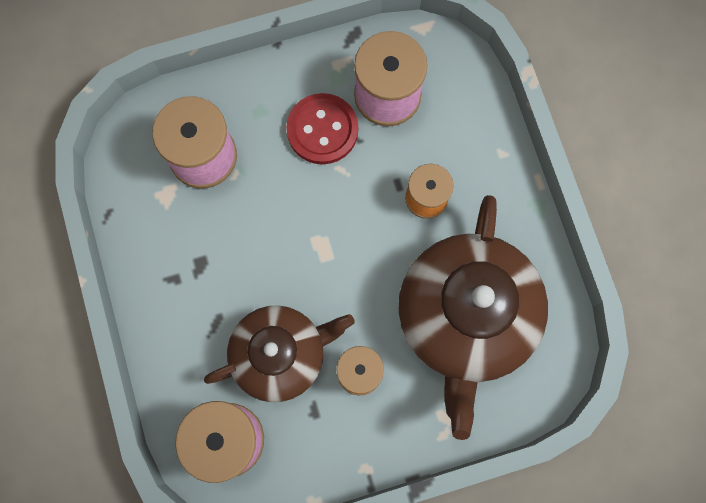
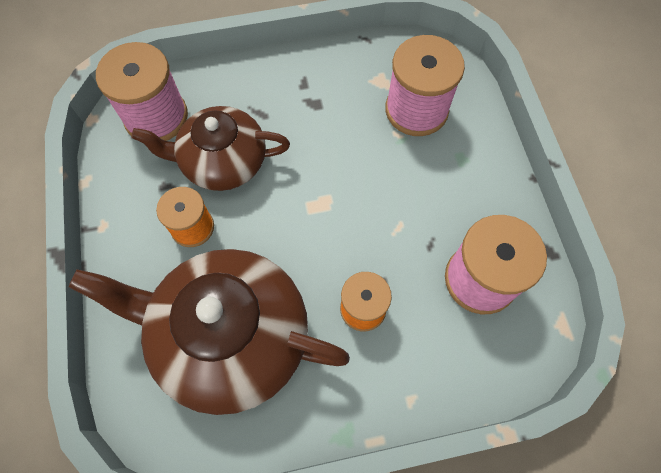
camera: 95 degrees right, 10 degrees down
brown teapot [204,305,355,402] -> brown teapot turned 105 degrees clockwise [132,106,290,191]
red button [286,93,358,164] -> none

